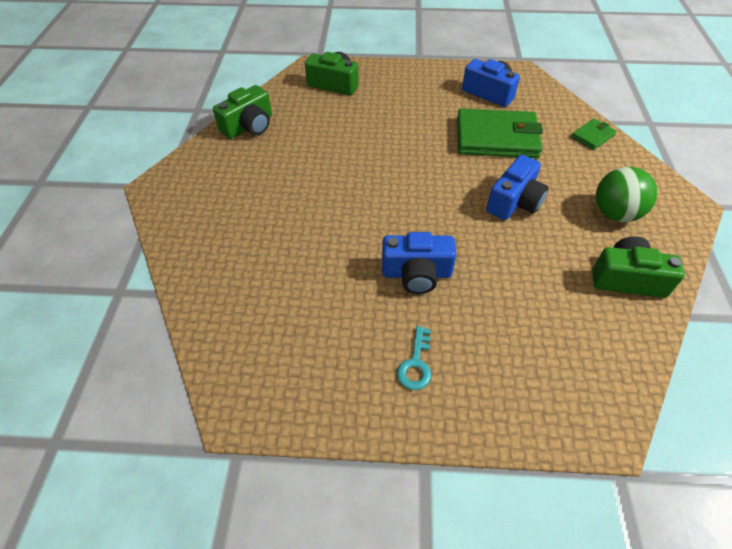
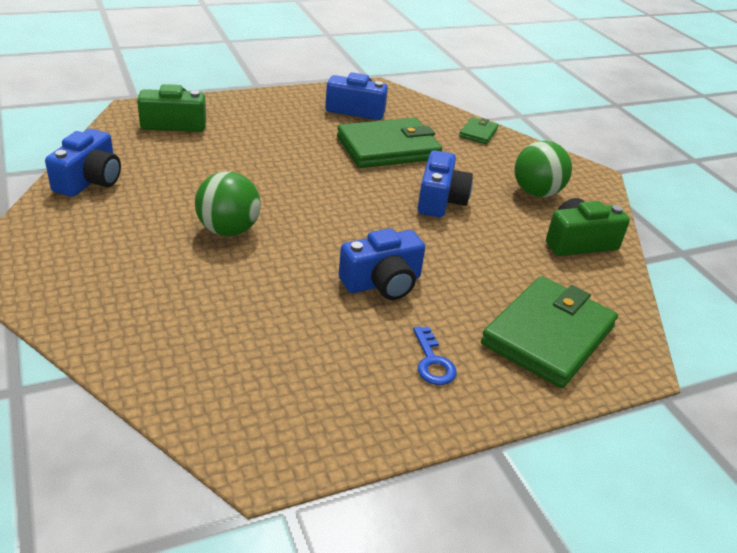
camera: 30 degrees left, 15 degrees down
green camera [213,85,272,139] -> blue camera [45,129,121,197]
turquoise key [397,326,431,390] -> blue key [413,326,457,385]
none -> green ball [195,171,261,236]
none -> green wallet [481,276,618,388]

